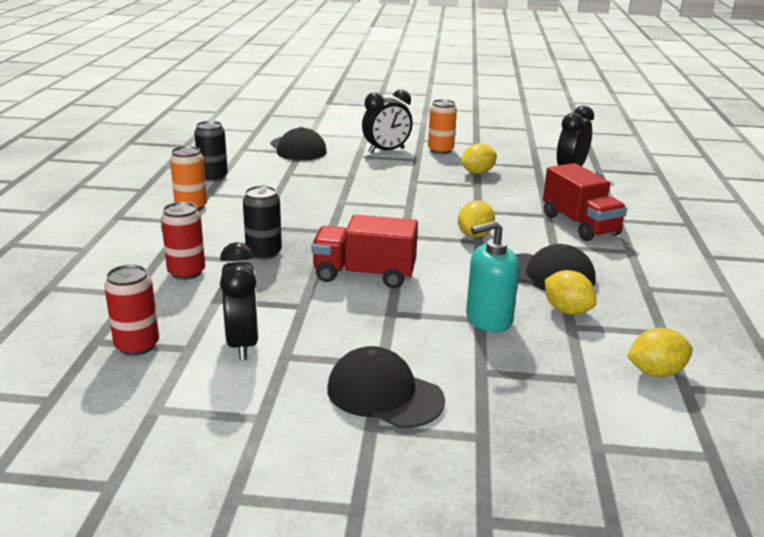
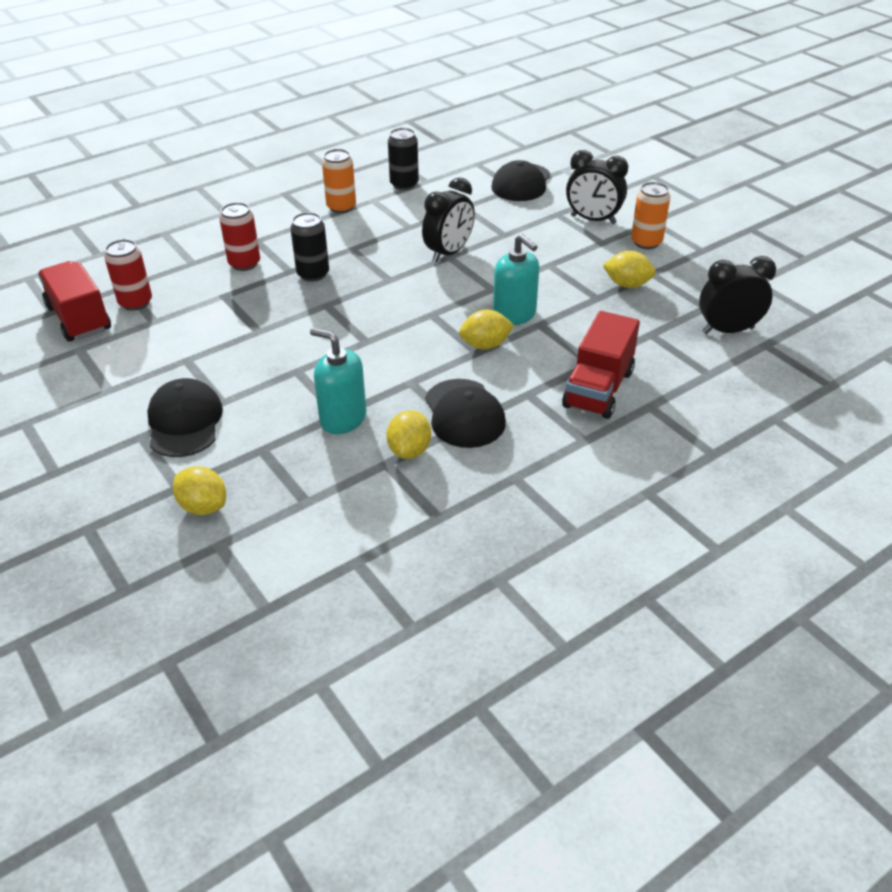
camera: 50 degrees right, 15 degrees up
black clock [220,242,259,360] -> black clock moved to [422,177,475,263]
red truck [311,215,418,288] -> red truck moved to [38,261,111,342]
yellow lemon [627,328,693,377] -> yellow lemon moved to [173,466,226,515]
none -> turquoise soap dispenser [493,234,539,325]

